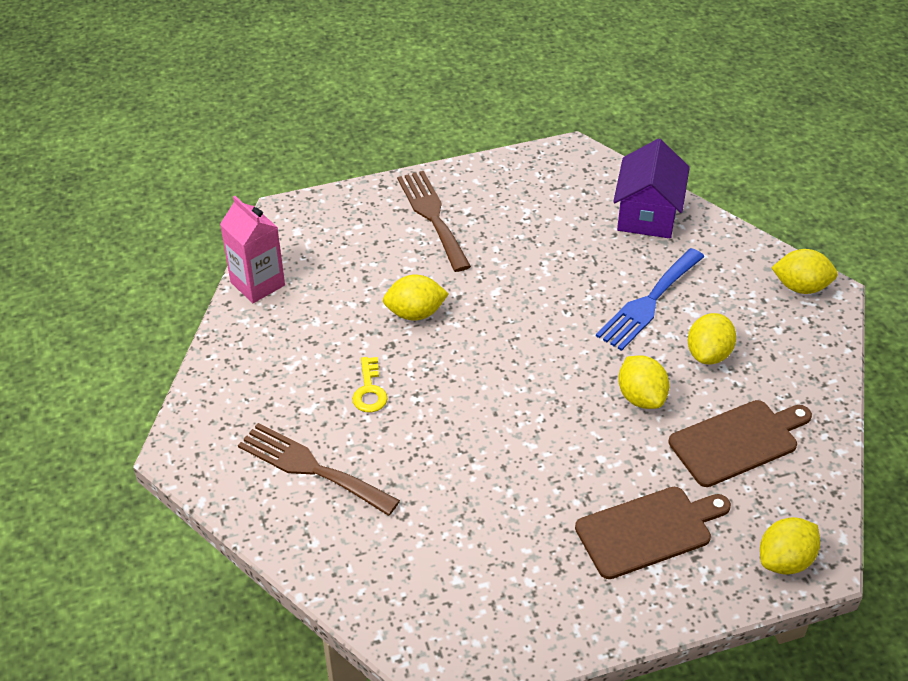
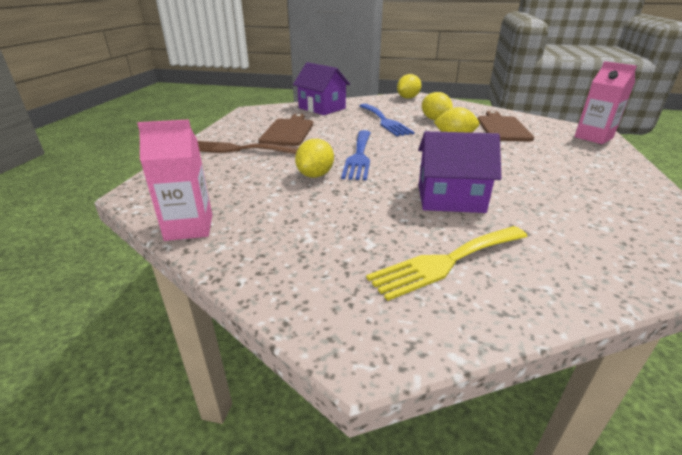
camera: 60 degrees left, 15 degrees down
brown fork [238,423,400,516] -> yellow fork [366,226,528,301]
yellow key [352,357,388,412] -> none
brown cutting board [575,487,731,579] -> brown cutting board moved to [259,113,313,146]
yellow lemon [760,517,820,575] -> pink carton [574,61,637,144]
none -> blue fork [341,130,371,180]
none -> purple house [418,131,502,213]

